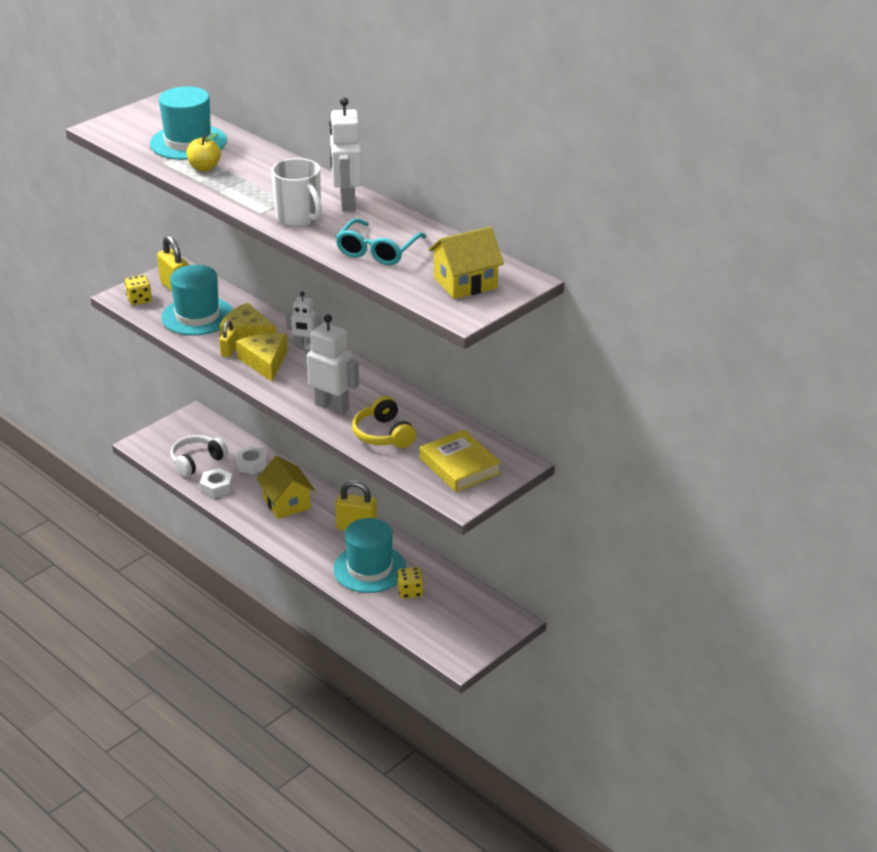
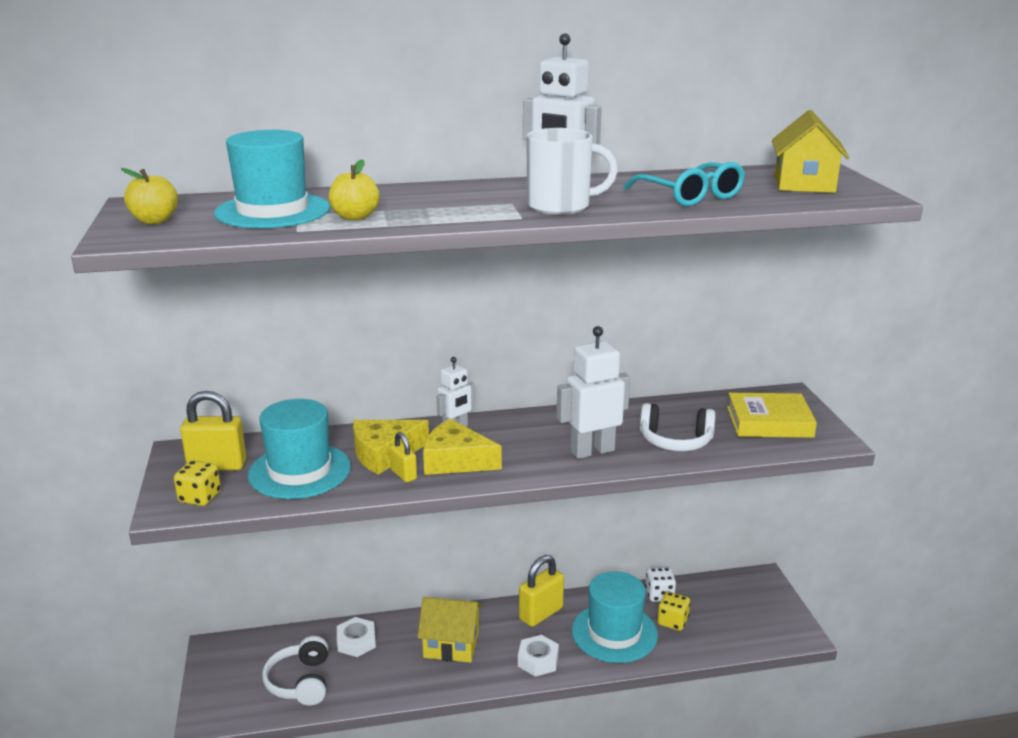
camera: 55 degrees left, 10 degrees down
white nut [200,468,233,498] -> white nut moved to [518,635,559,677]
yellow headphones [352,396,416,448] -> white headphones [640,403,716,451]
none -> yellow apple [121,168,178,224]
none -> white dice [645,567,676,602]

